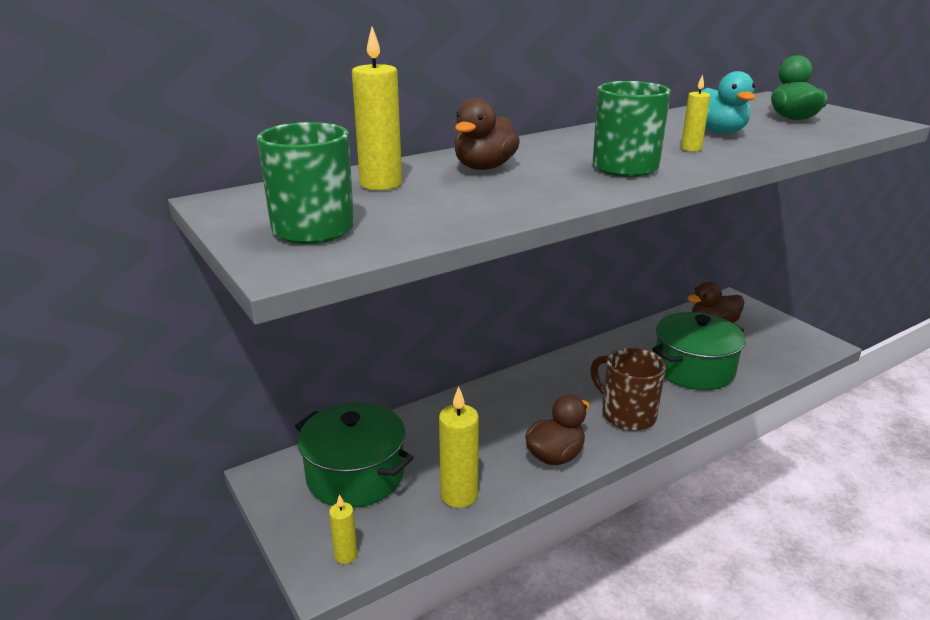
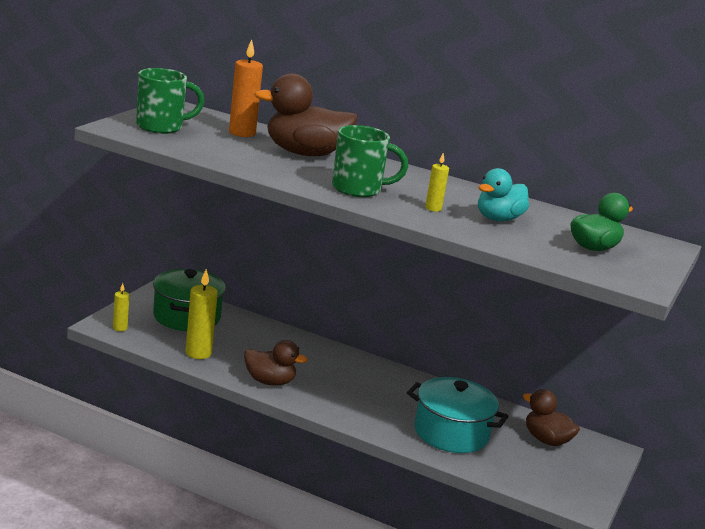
camera: 55 degrees right, 5 degrees down
yellow candle [352,27,402,190] -> orange candle [229,39,263,137]
brown duck [455,98,520,170] -> brown duck [254,73,358,156], size x1.57
brown mug [590,348,666,431] -> none
green pot [652,312,745,390] -> turquoise pot [407,377,508,453]

